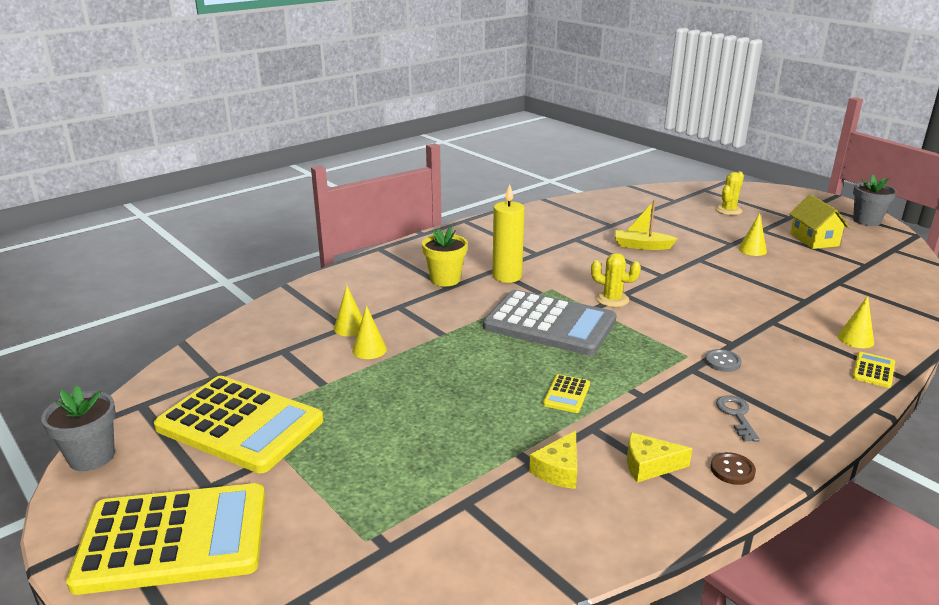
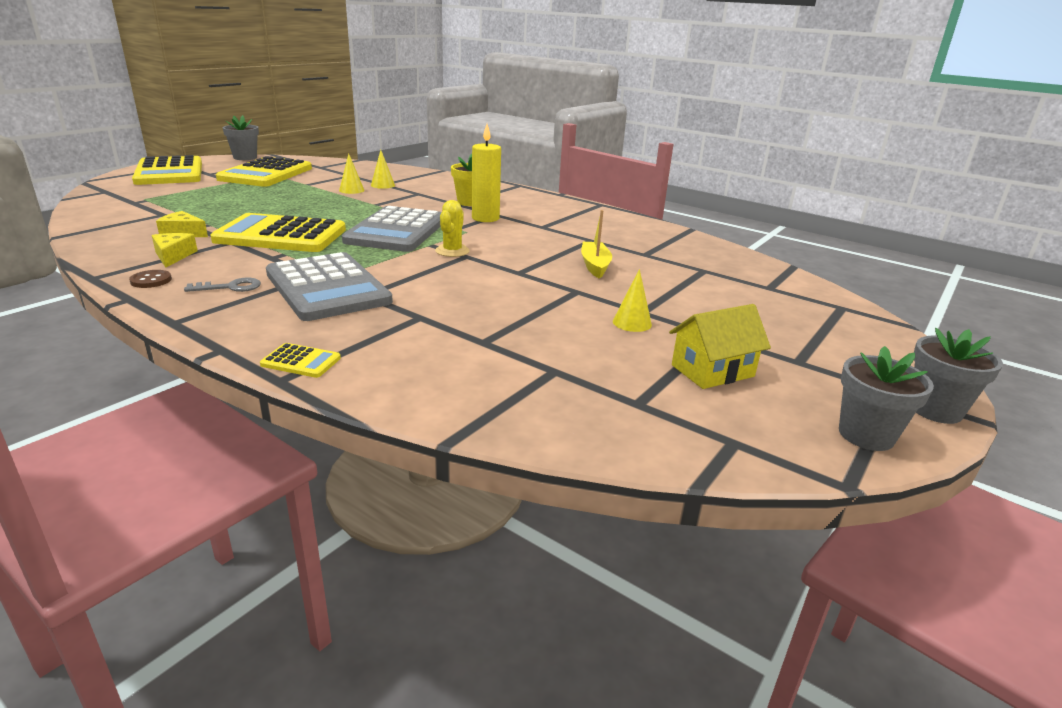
camera: 75 degrees right, 0 degrees up
yellow calculator [543,374,590,413] -> yellow calculator [211,213,346,252], size x2.49
grey button [705,349,742,372] -> grey calculator [266,252,393,321]
yellow cactus [715,172,744,215] -> none
yellow cone [838,296,874,348] -> none
none -> grey flower pot [914,328,1003,424]

